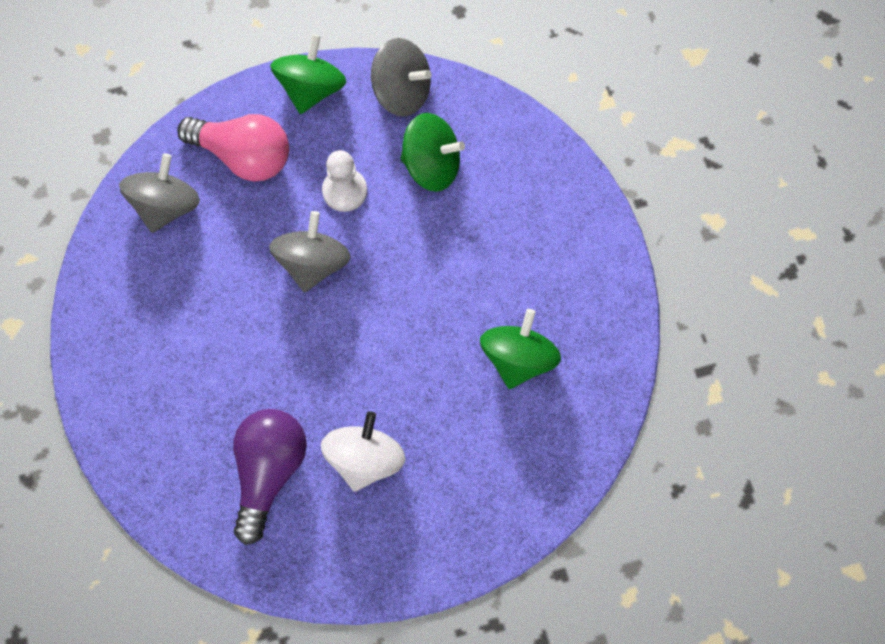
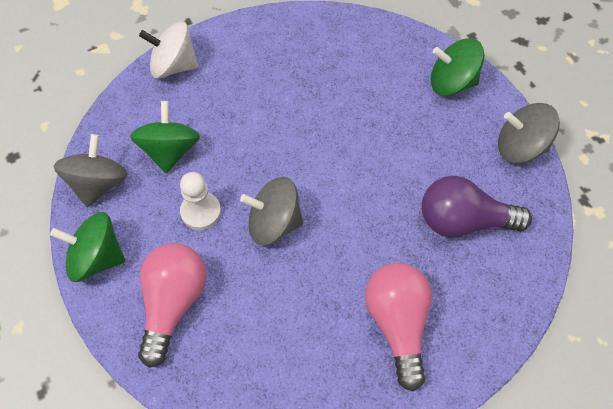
camera: 100 degrees left, 10 degrees down
grey spinning top [119,153,200,233] -> grey spinning top moved to [498,103,560,163]
white spinning top [321,411,406,492] -> white spinning top moved to [139,22,198,79]
green spinning top [480,309,561,389] -> green spinning top moved to [431,39,484,96]
none -> pink light bulb [365,263,432,391]

